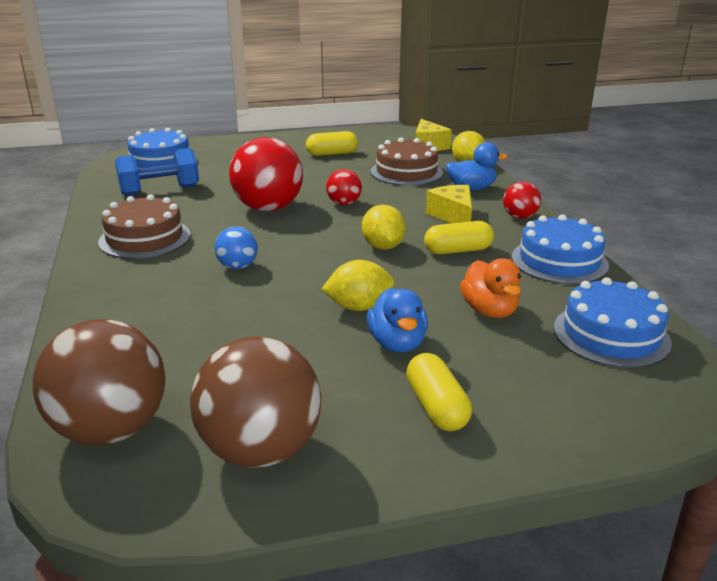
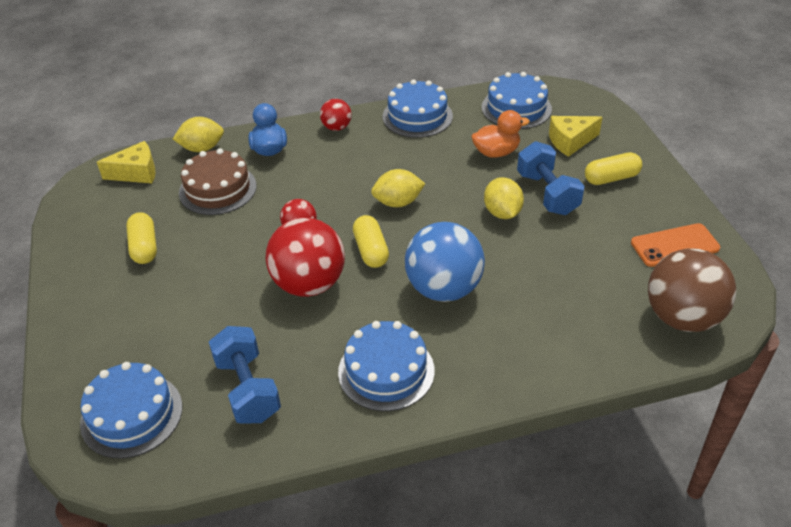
camera: 90 degrees left, 15 degrees up
brown cake [98,194,190,259] -> blue cake [338,321,435,411]
brown ball [190,336,321,468] -> orange phone [631,223,720,267]
blue ball [214,227,258,269] -> blue ball [405,222,485,302], size x2.00
blue duck [367,288,428,353] -> blue dumbbell [517,141,585,215]
yellow capsule [424,221,494,254] -> yellow capsule moved to [353,215,389,268]
yellow cheese [426,185,472,223] -> yellow cheese moved to [549,116,603,157]

